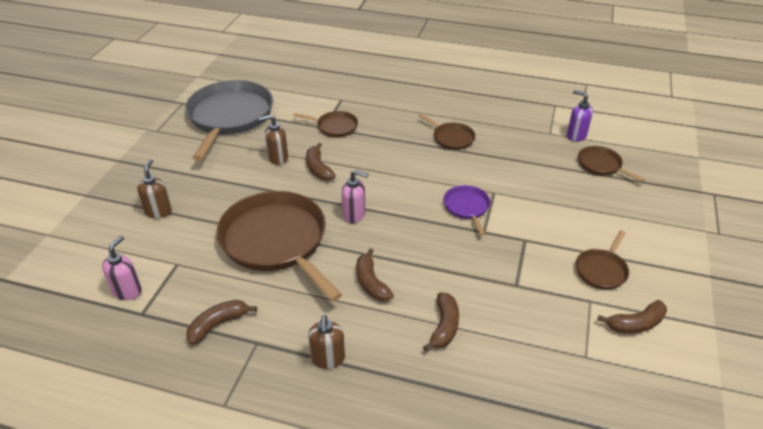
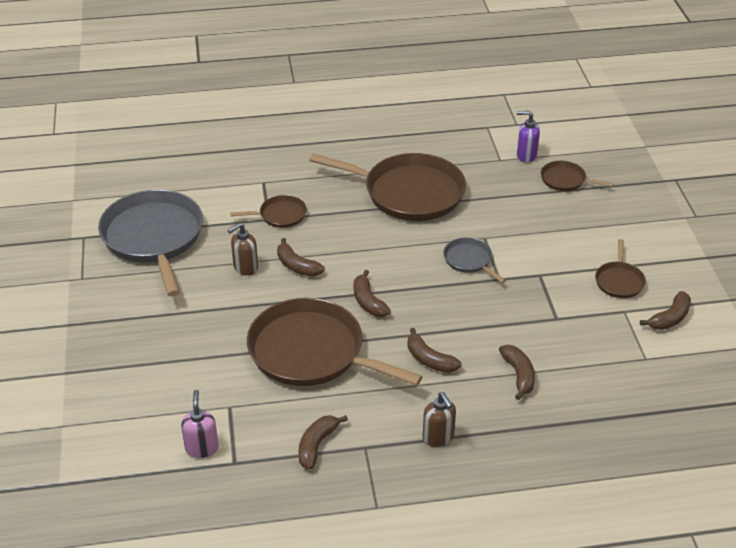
camera: 25 degrees left, 0 degrees up
brown soap dispenser [137,159,172,219] -> none
pink soap dispenser [342,170,368,223] -> brown banana [354,270,391,317]
brown pan [418,113,475,150] -> brown pan [309,153,466,221], size x2.17
purple pan [443,185,491,236] -> grey pan [443,238,506,283]

